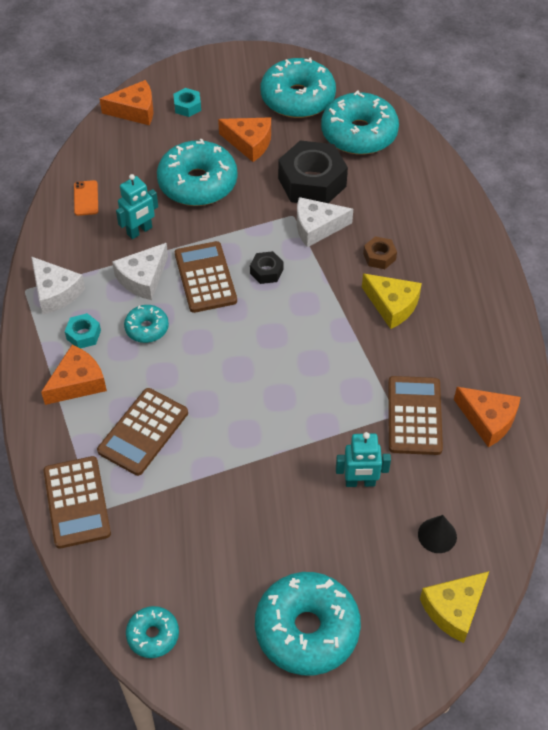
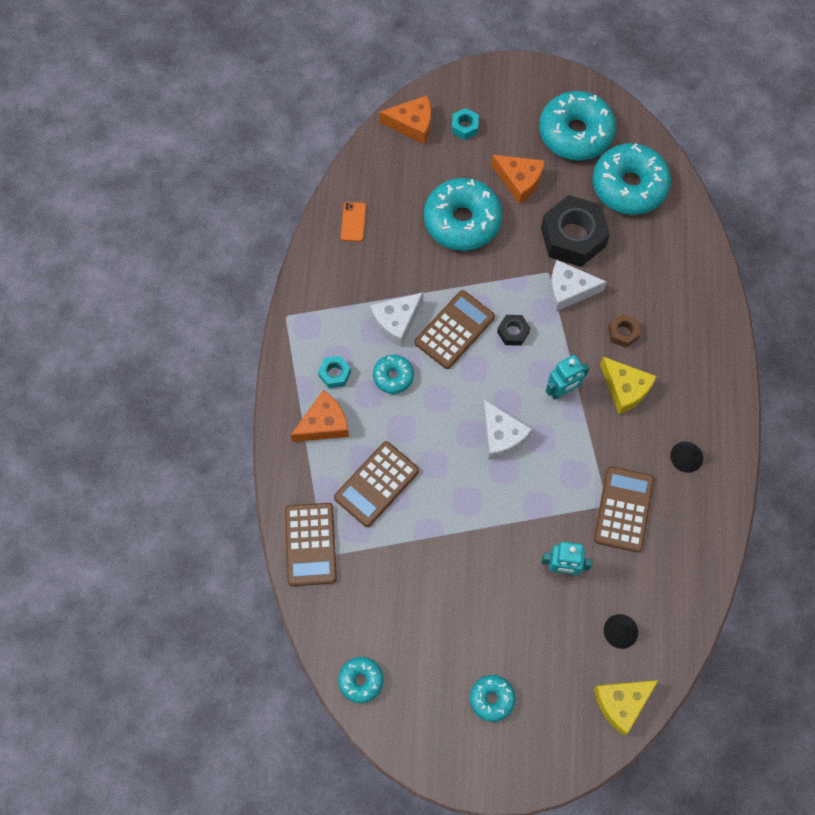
camera: 10 degrees right, 15 degrees up
white cheese [31,256,85,315] -> white cheese moved to [483,400,532,460]
turquoise robot [116,174,158,239] -> turquoise robot moved to [546,355,589,400]
brown calculator [175,241,237,313] -> brown calculator turned 45 degrees clockwise [415,290,495,369]
turquoise donut [255,572,361,676] -> turquoise donut [470,675,515,722], size x0.50
orange cheese [454,387,521,447] -> none
none -> black cone [670,441,703,473]

